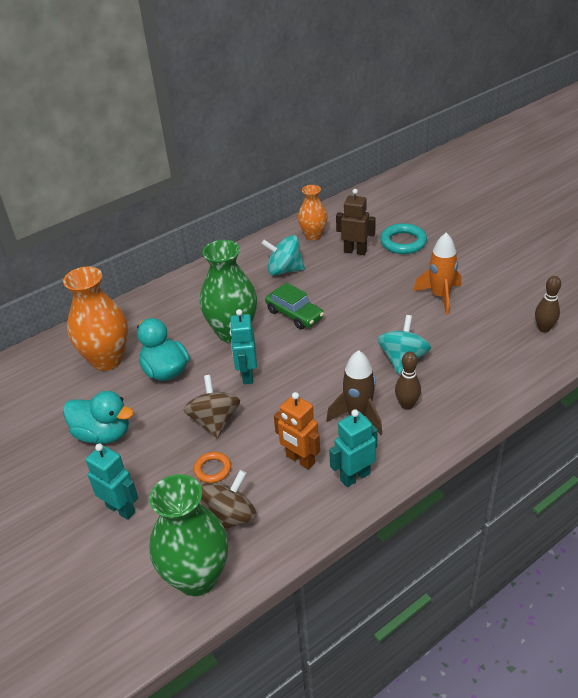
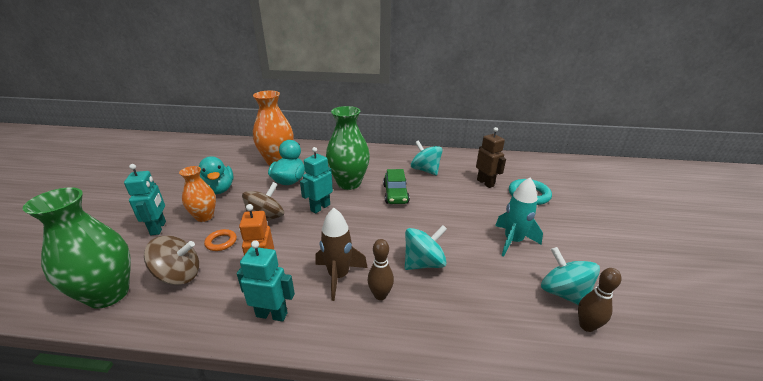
camera: 40 degrees right, 10 degrees down
orange vase [298,185,328,240] -> orange vase moved to [179,166,216,222]
orange rocket [413,233,461,315] -> turquoise rocket [495,177,543,257]
none -> turquoise spinning top [541,247,600,305]

